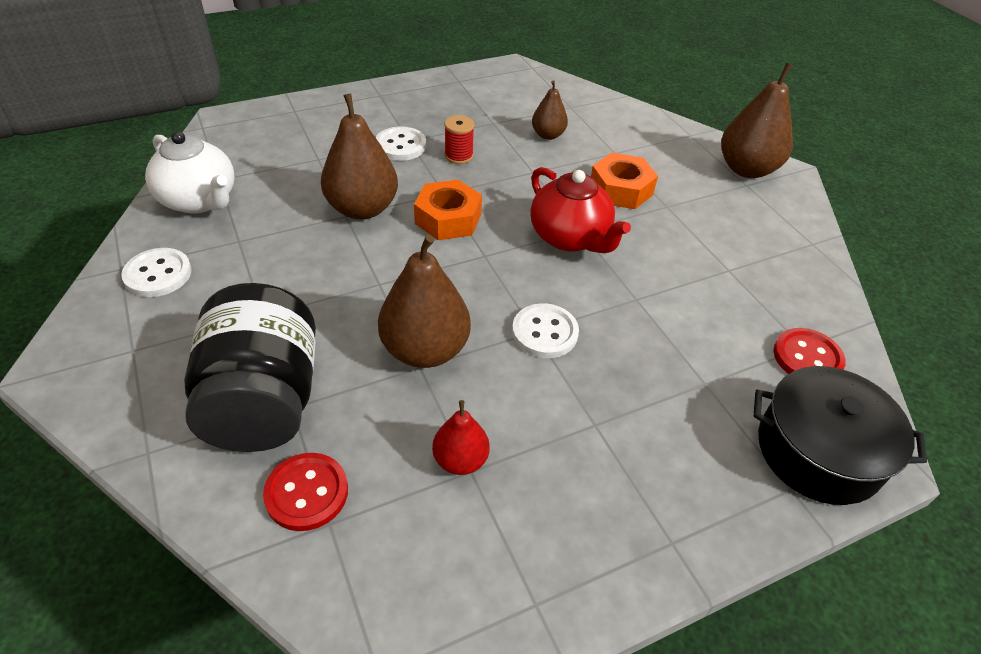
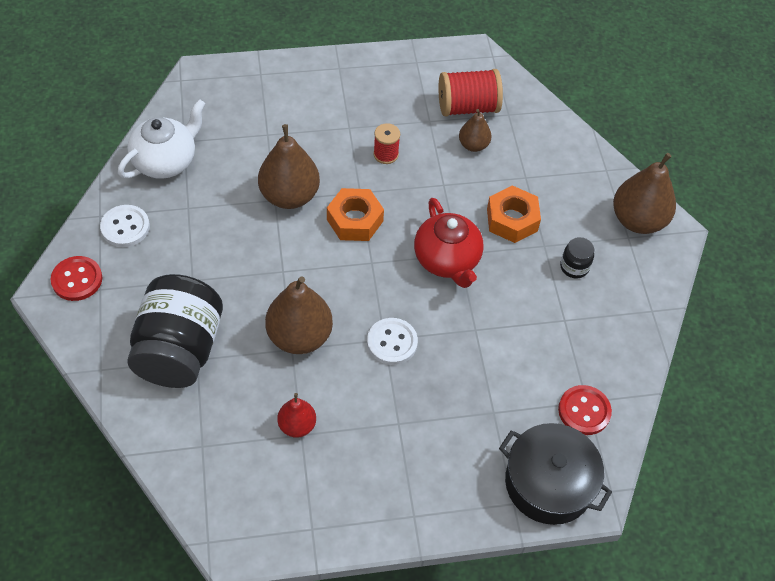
camera: 15 degrees right, 10 degrees up
white teapot [145,131,234,213] -> white teapot turned 105 degrees counterclockwise [118,99,205,179]
red button [263,453,348,531] -> red button moved to [51,256,102,301]
white button [376,126,426,161] -> none
none -> red spool [438,69,503,117]
none -> black jar [560,237,594,279]

